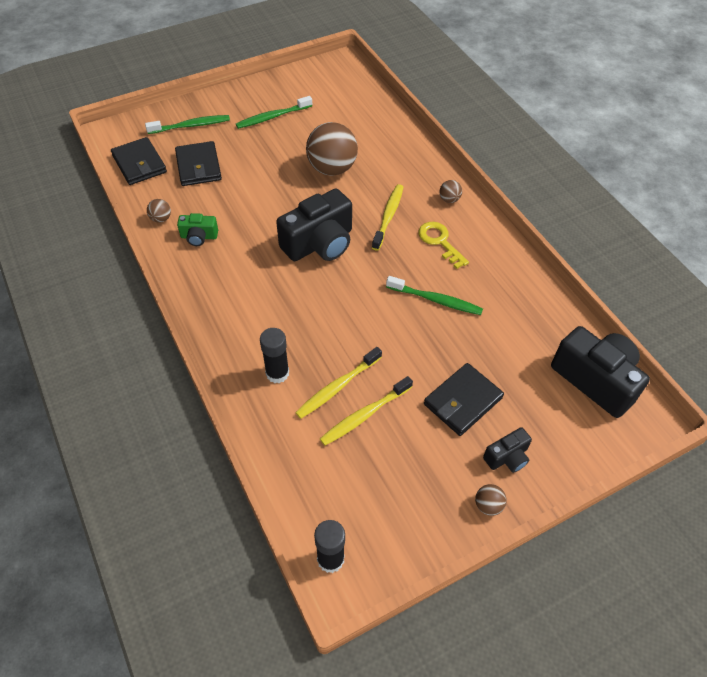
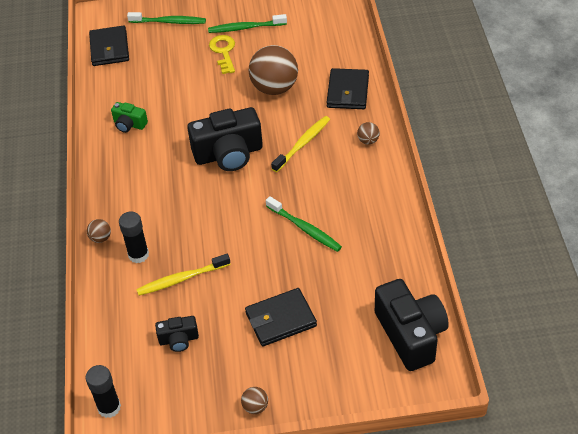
camera: 25 degrees right, 5 degrees down
brown ball [147,199,171,223] -> brown ball moved to [87,219,111,243]
black wallet [175,141,222,186] -> black wallet moved to [327,68,369,109]
yellow toothbrush [320,376,413,446] -> none
yellow key [418,222,469,269] -> yellow key moved to [209,35,235,74]
black camera [483,427,532,473] -> black camera moved to [155,316,199,352]

